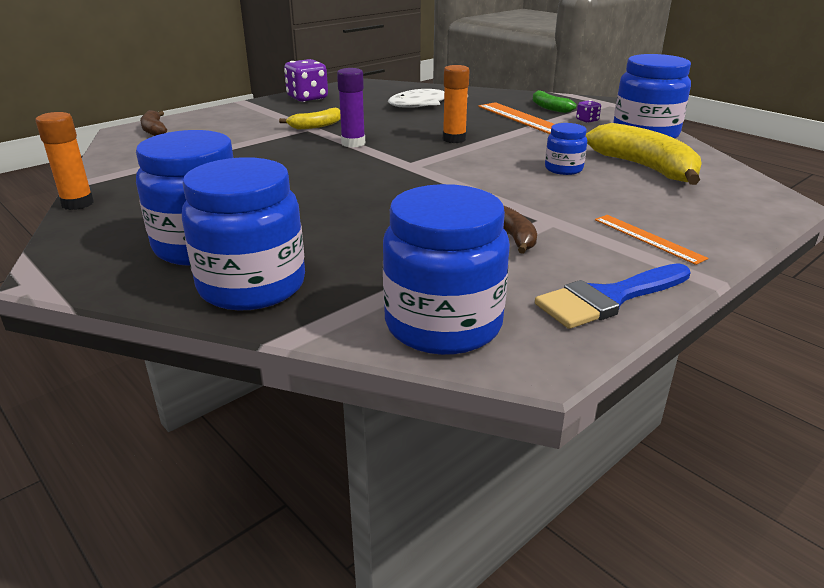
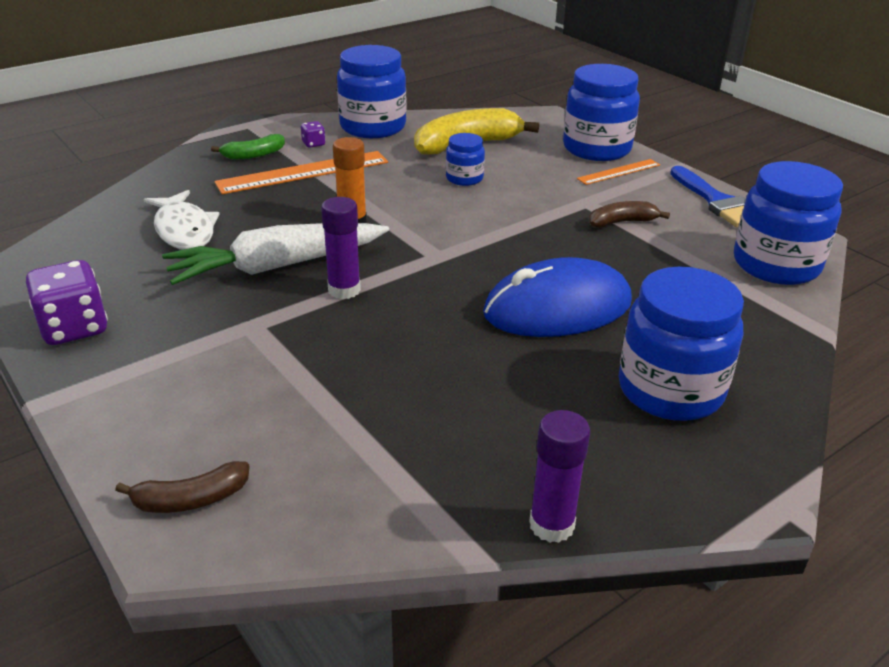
camera: 85 degrees left, 5 degrees up
orange glue stick [35,112,94,210] -> purple glue stick [529,410,590,543]
blue jar [182,157,305,311] -> blue jar moved to [563,64,640,161]
yellow banana [279,108,341,129] -> none
none -> white carrot [162,223,389,285]
none -> blue mouse [483,257,632,337]

